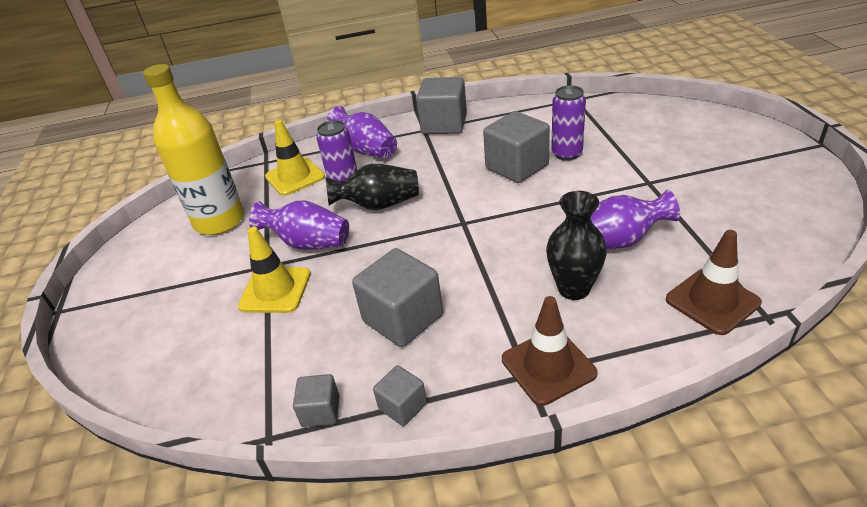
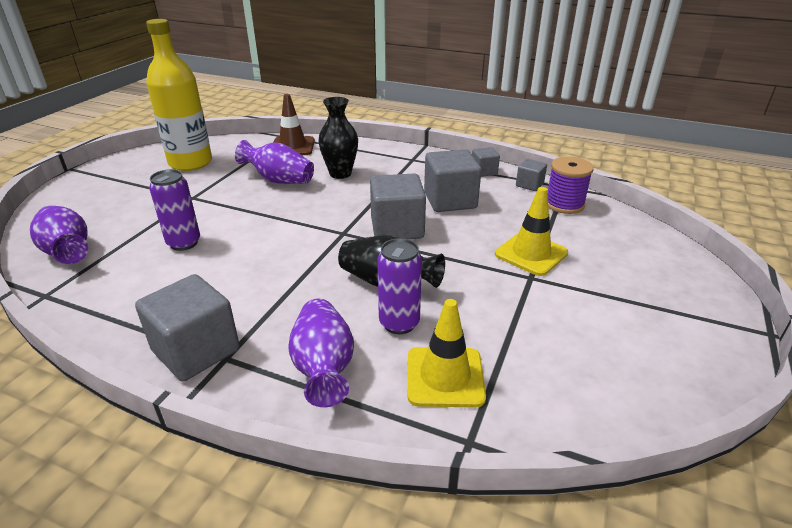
camera: 150 degrees left, 5 degrees down
yellow bottle [143,64,244,235] -> yellow bottle moved to [146,19,212,171]
purple vase [249,200,349,250] -> purple vase moved to [30,206,88,264]
grey cube [483,111,550,183] -> grey cube moved to [370,173,426,239]
brown traffic cone [502,296,597,406] -> none
none -> purple spool [547,157,594,214]

